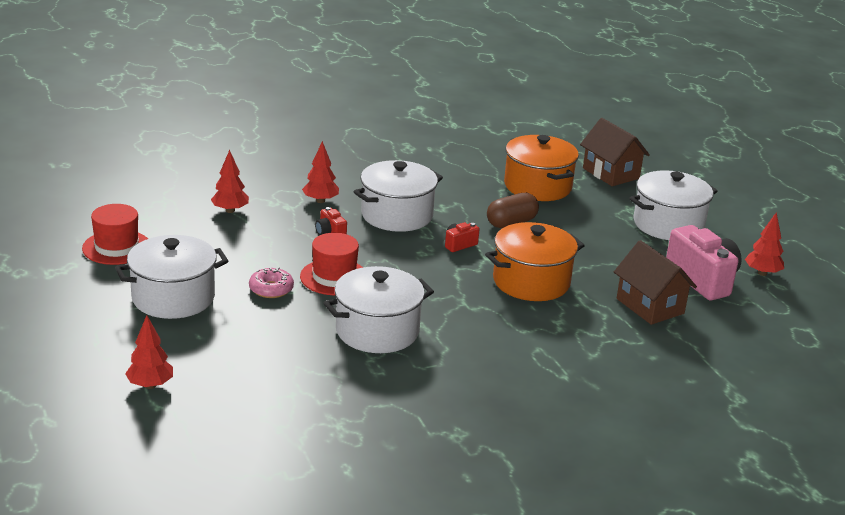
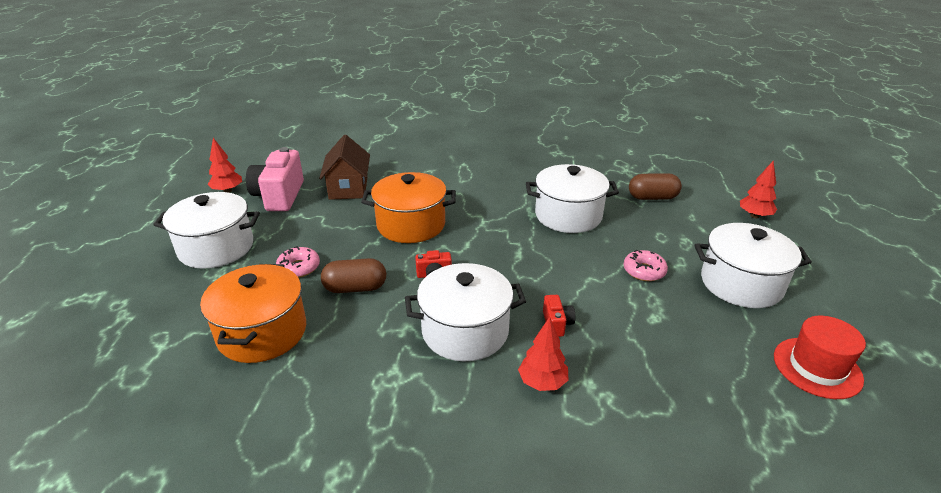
camera: 150 degrees left, 5 degrees up
red tree [211,150,249,213] -> none
red hat [300,233,363,295] -> none
brown house [580,118,650,186] -> none
none -> pink donut [276,246,320,278]
none -> brown capsule [629,173,682,200]

